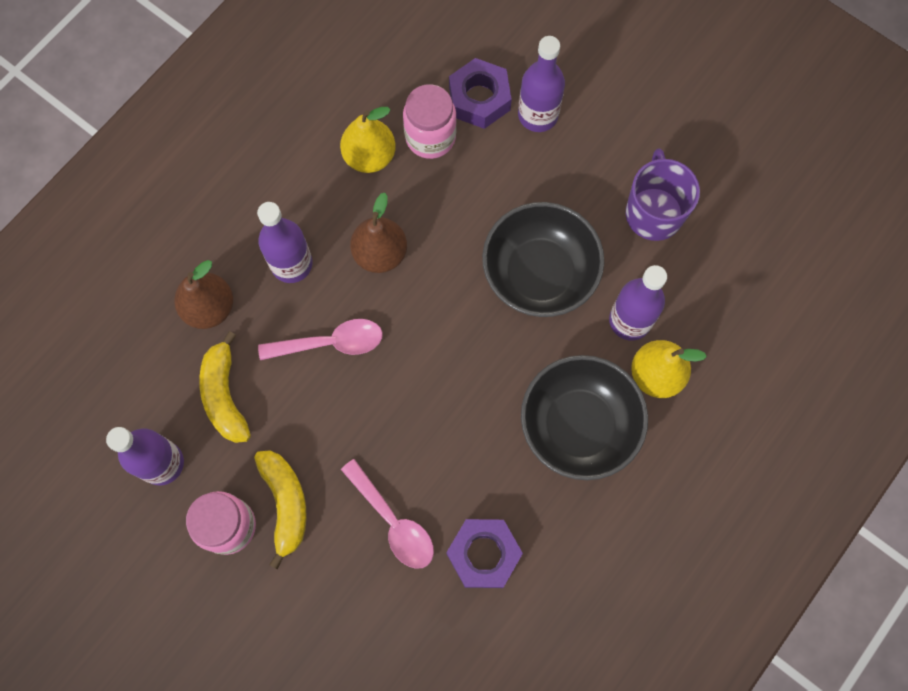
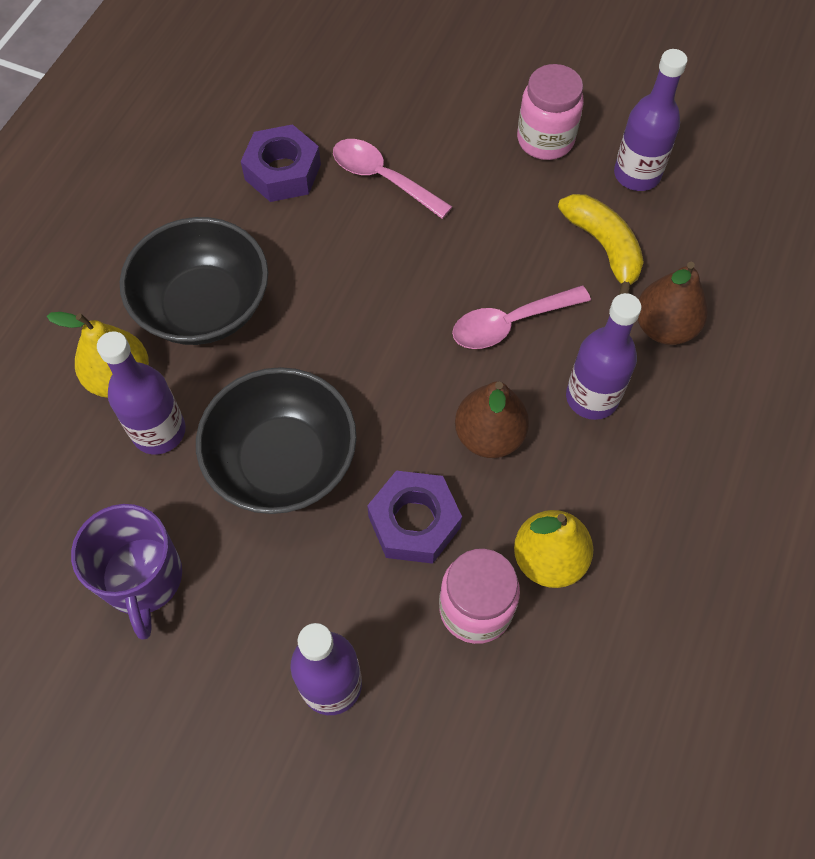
camera: 165 degrees right, 10 degrees down
yellow banana [254,450,307,569] -> none
purple nut [449,58,512,129] -> purple nut moved to [367,471,462,564]

